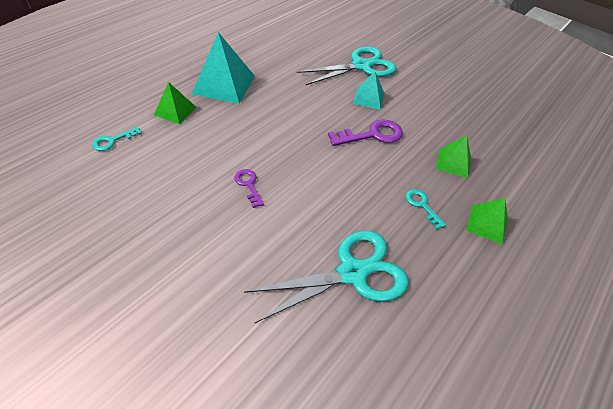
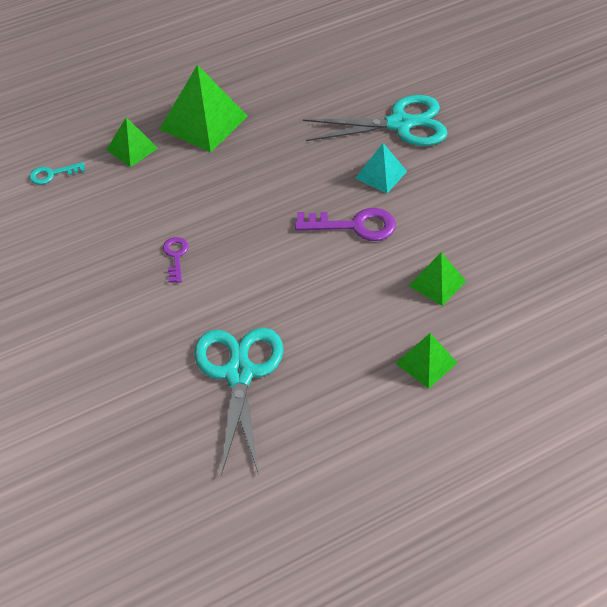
camera: 25 degrees right, 0 degrees up
turquoise pyramid [192,32,255,104] -> green pyramid [160,65,248,152]
turquoise scissors [244,231,409,324] -> turquoise scissors turned 90 degrees counterclockwise [194,328,284,475]
turquoise key [406,189,446,230] -> none

